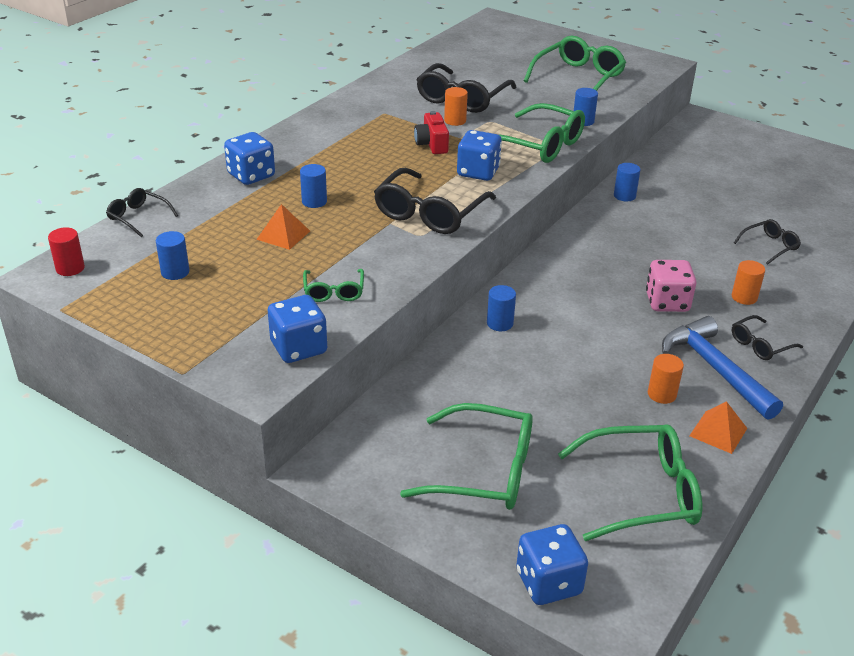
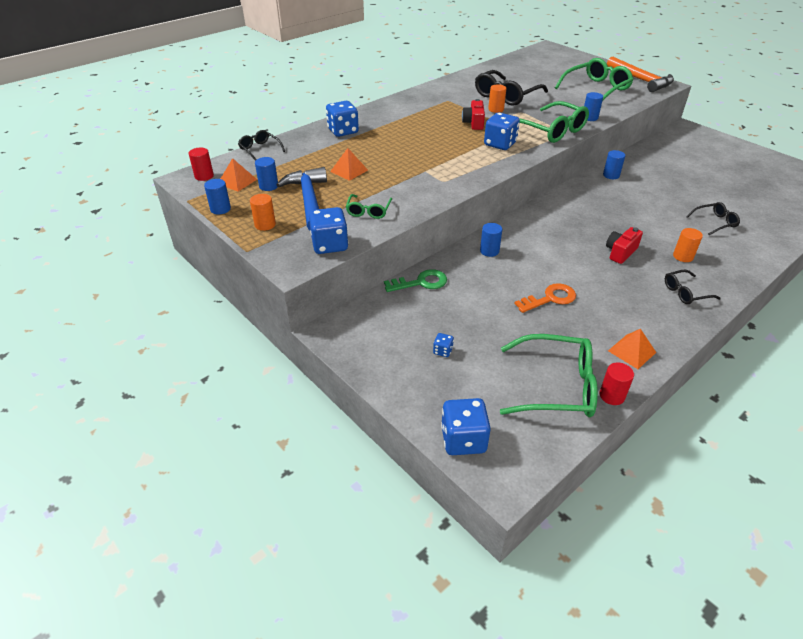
camera: 15 degrees right, 5 degrees up
blue cylinder [300,164,327,208] -> blue cylinder moved to [204,179,231,215]
black glasses [374,168,496,234] -> none
green glasses [400,403,533,510] -> blue dice [433,333,454,357]
pink dice [646,260,696,312] -> red camera [606,227,643,264]
orange cylinder [648,354,684,404] -> orange cylinder moved to [250,194,276,231]
blue hammer [662,316,783,420] -> blue hammer moved to [277,167,327,231]
none -> orange pyramid [221,158,257,192]
none -> green key [384,269,447,292]
none -> orange key [514,283,576,313]
none -> red cylinder [599,362,634,405]
none -> orange hammer [607,57,674,92]

